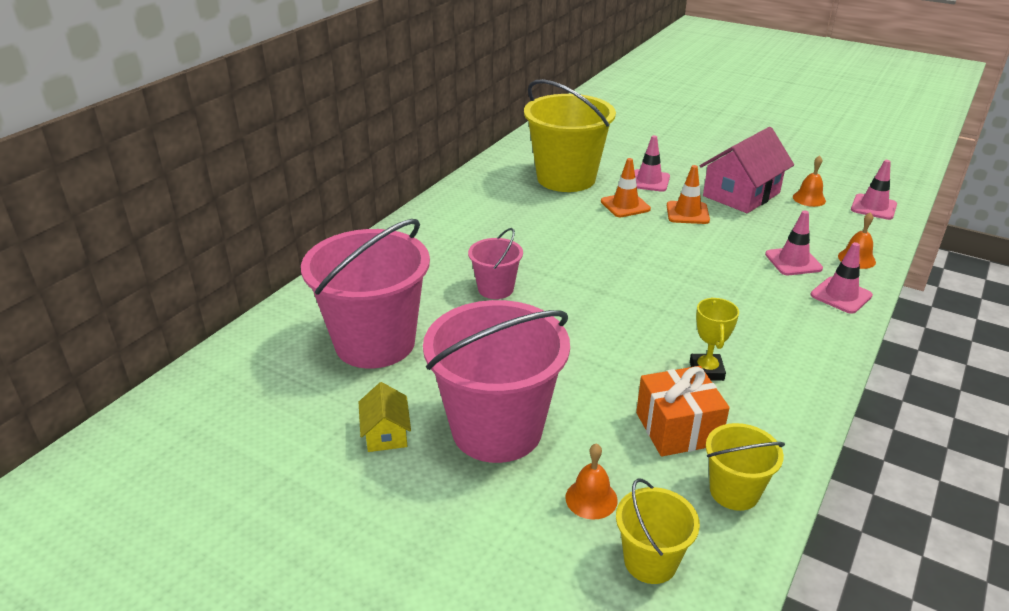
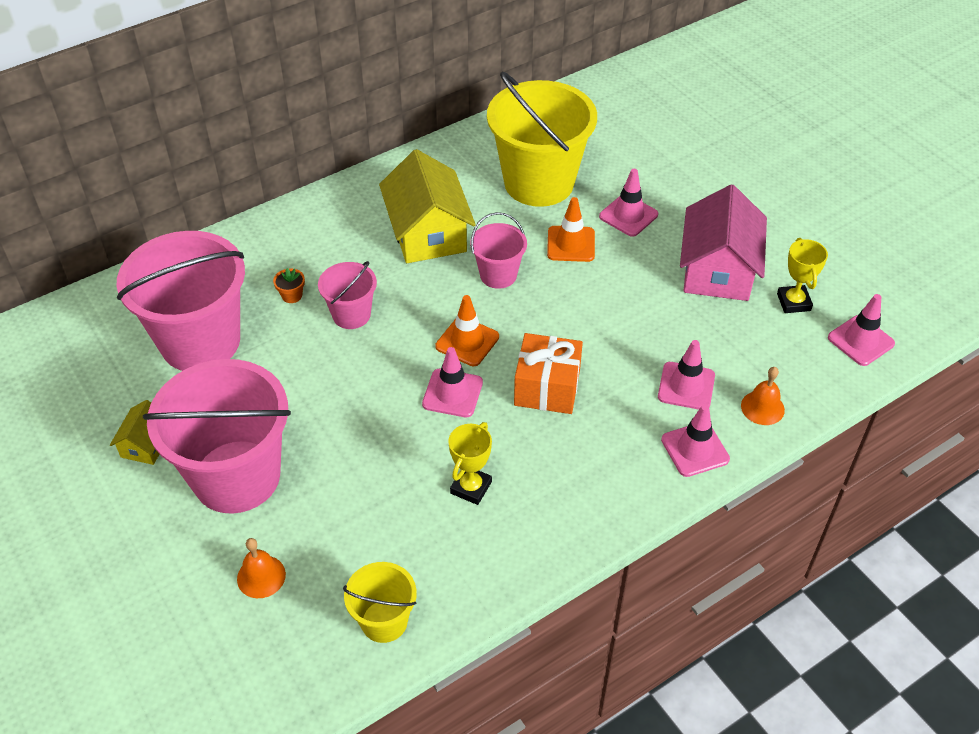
camera: 25 degrees right, 15 degrees up
yellow bucket [616,478,700,584] -> none
orange gift [636,366,730,457] -> orange gift moved to [514,333,583,414]
orange traffic cone [667,165,710,224] -> orange traffic cone moved to [435,295,499,366]
pink house [700,127,794,213] -> pink house turned 60 degrees counterclockwise [680,185,767,301]
orange bell [793,155,826,207] -> yellow trophy [777,238,828,313]
none -> orange flower pot [273,268,305,303]
none -> yellow house [379,149,476,263]
none -> pink traffic cone [422,347,483,417]
none -> pink bucket [470,212,527,289]

